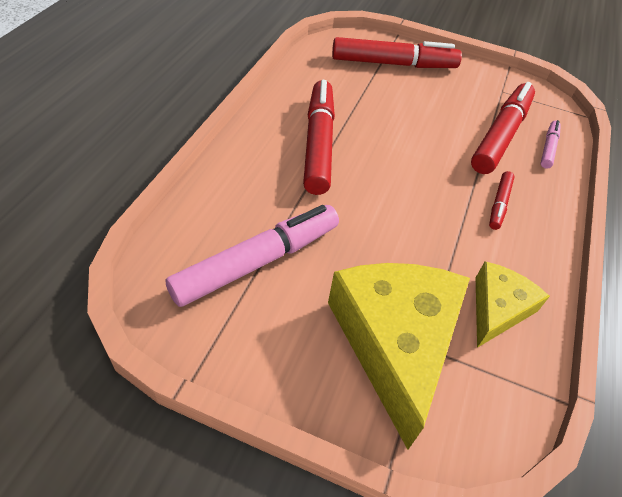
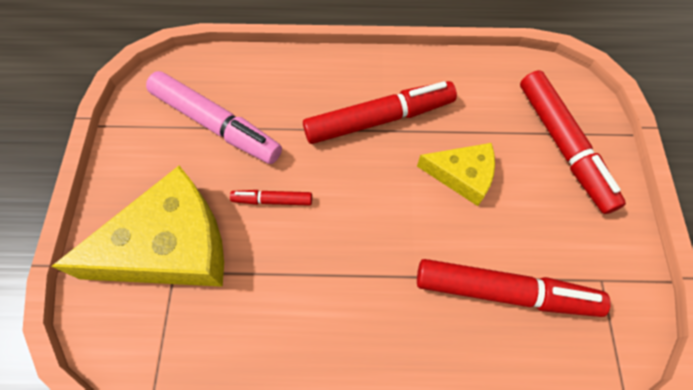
camera: 75 degrees right, 15 degrees up
yellow cheese [476,261,550,348] -> yellow cheese moved to [417,143,495,206]
red marker [489,171,515,230] -> red marker moved to [230,190,312,206]
pink marker [541,120,561,169] -> none

